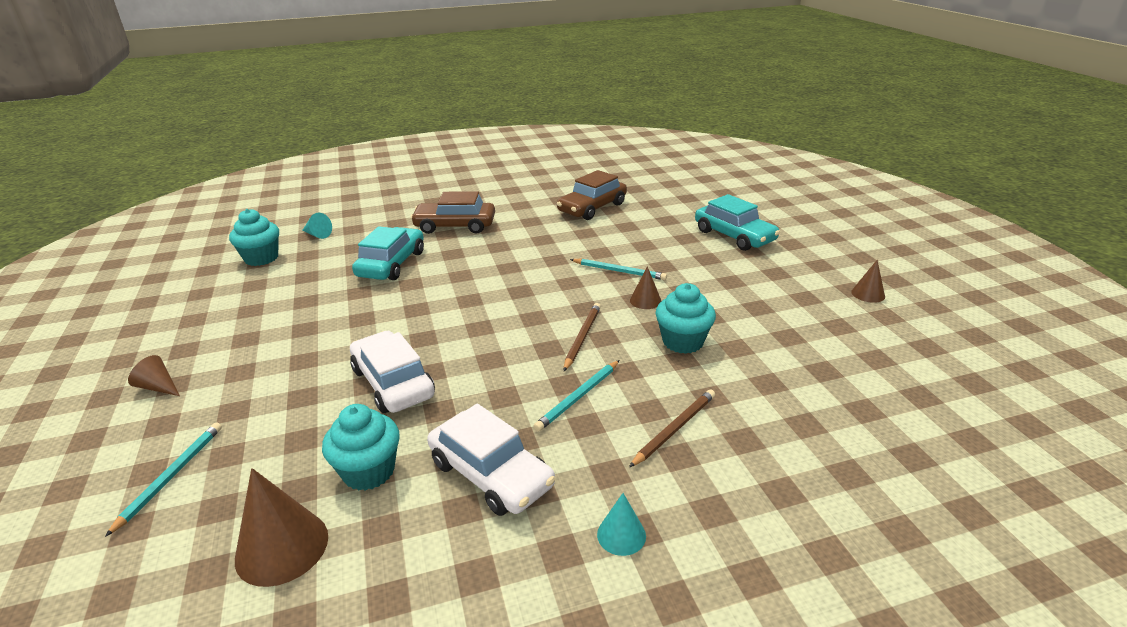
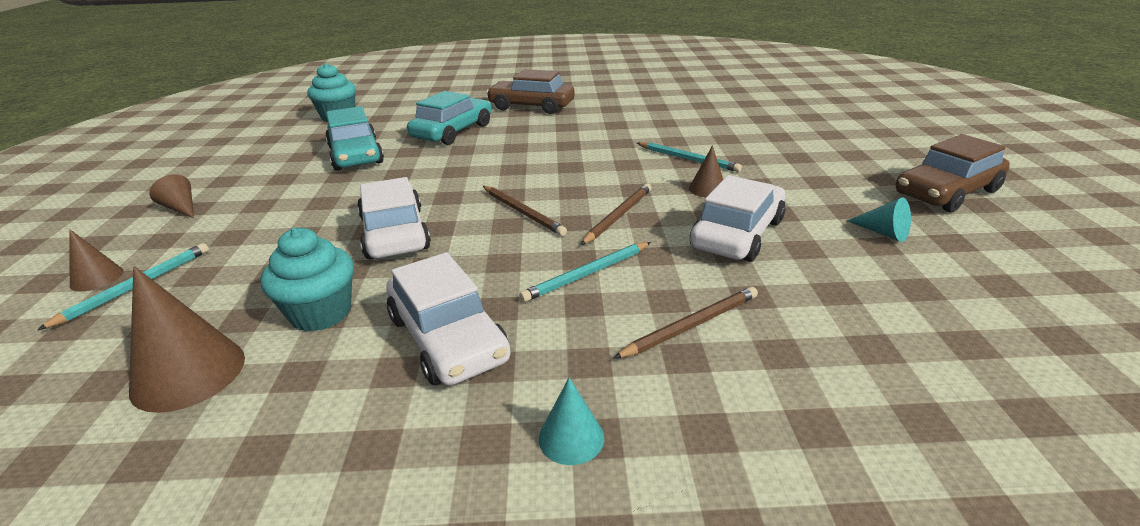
camera: 15 degrees right, 0 degrees up
turquoise cone [302,213,332,239] -> turquoise cone moved to [847,197,911,242]
brown car [557,170,627,220] -> brown car moved to [896,134,1010,212]
turquoise cupcake [655,283,716,354] -> white car [690,175,785,262]
turquoise car [695,194,780,251] -> turquoise car moved to [325,106,384,171]
brown cone [851,260,885,303] -> brown cone moved to [69,229,123,291]
none -> brown pencil [483,186,567,236]

